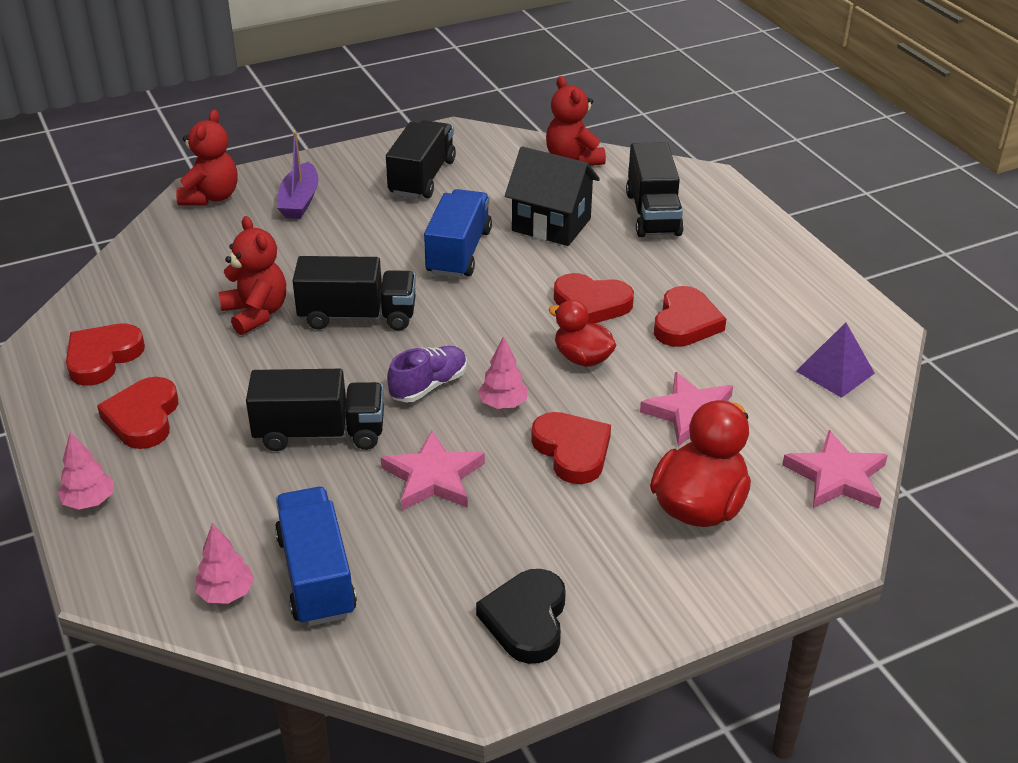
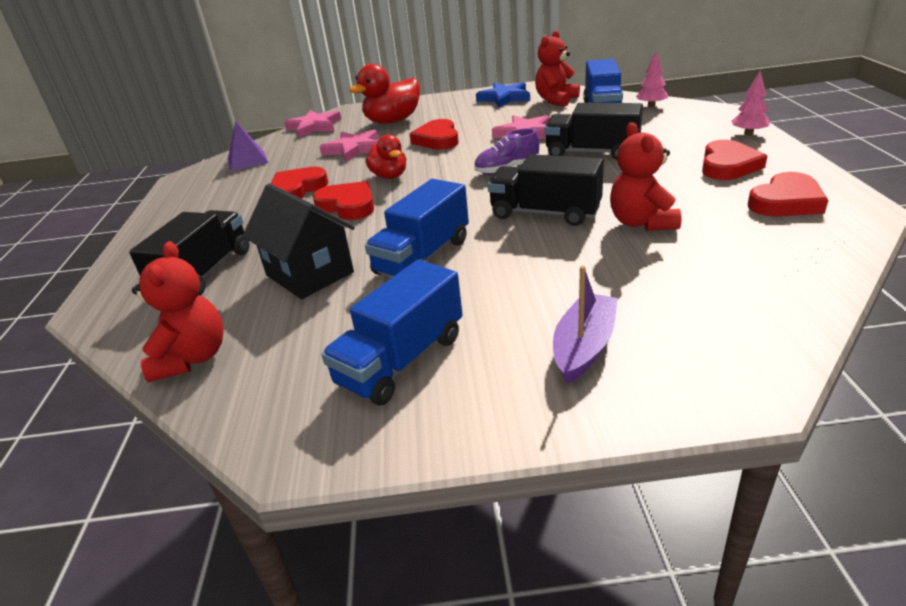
camera: 155 degrees left, 5 degrees down
red teddy bear [176,110,238,206] -> red teddy bear moved to [535,30,580,107]
black truck [386,120,456,199] -> blue truck [321,260,462,406]
black heart [476,569,566,664] -> blue star [476,82,530,108]
pink tree [478,336,528,409] -> none

